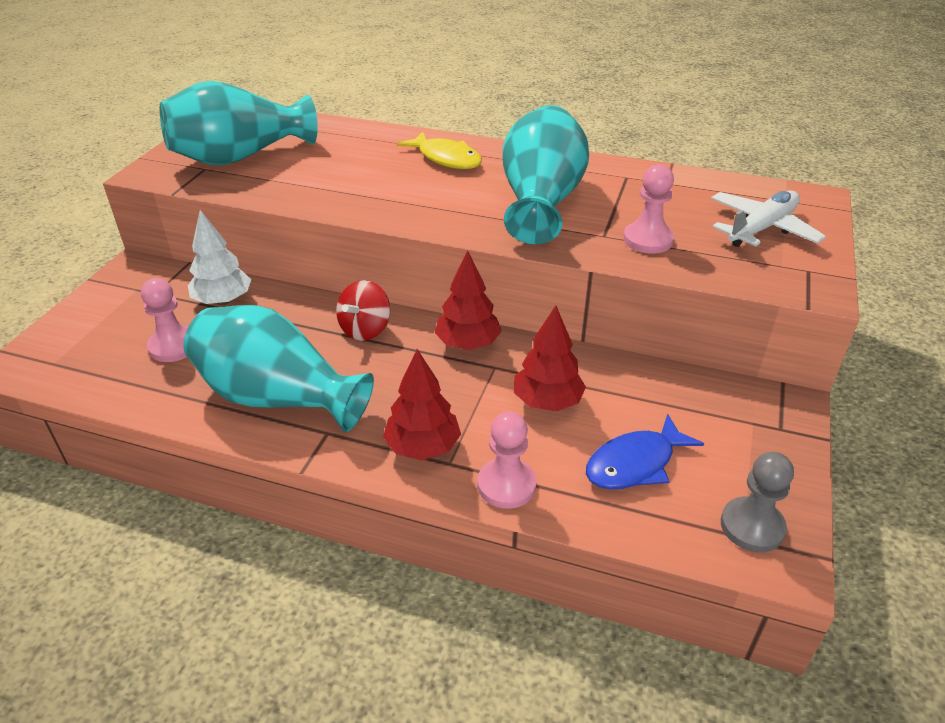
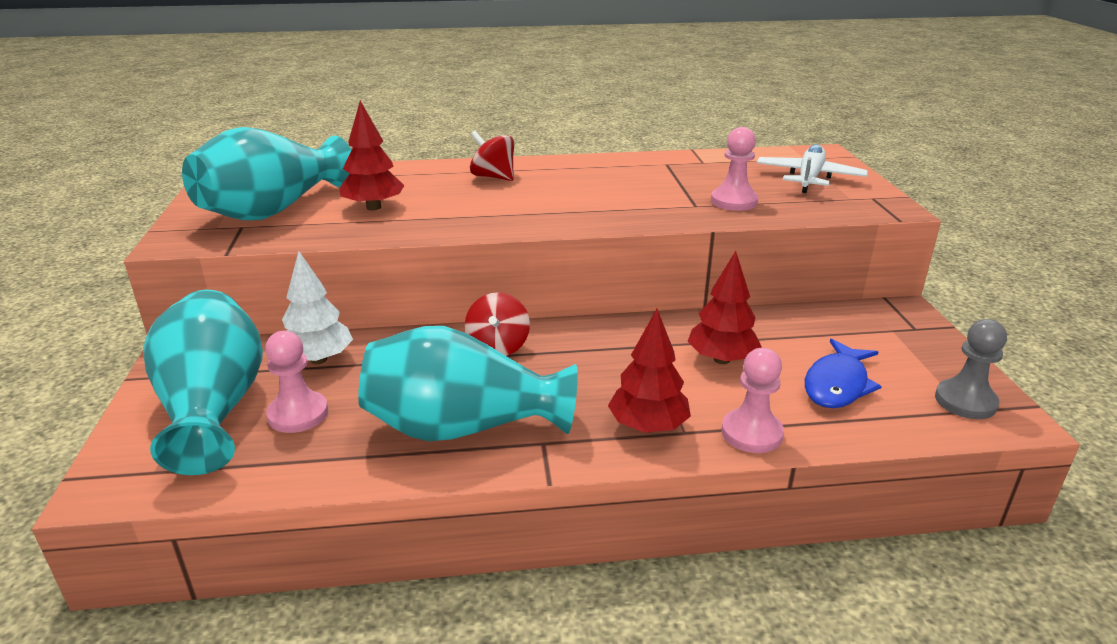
camera: 25 degrees left, 10 degrees down
yellow fish [397,131,482,169] -> red spinning top [470,131,514,181]
red tree [435,250,502,350] -> red tree moved to [339,101,404,210]
turquoise vase [502,105,589,244] -> turquoise vase moved to [143,290,263,475]

